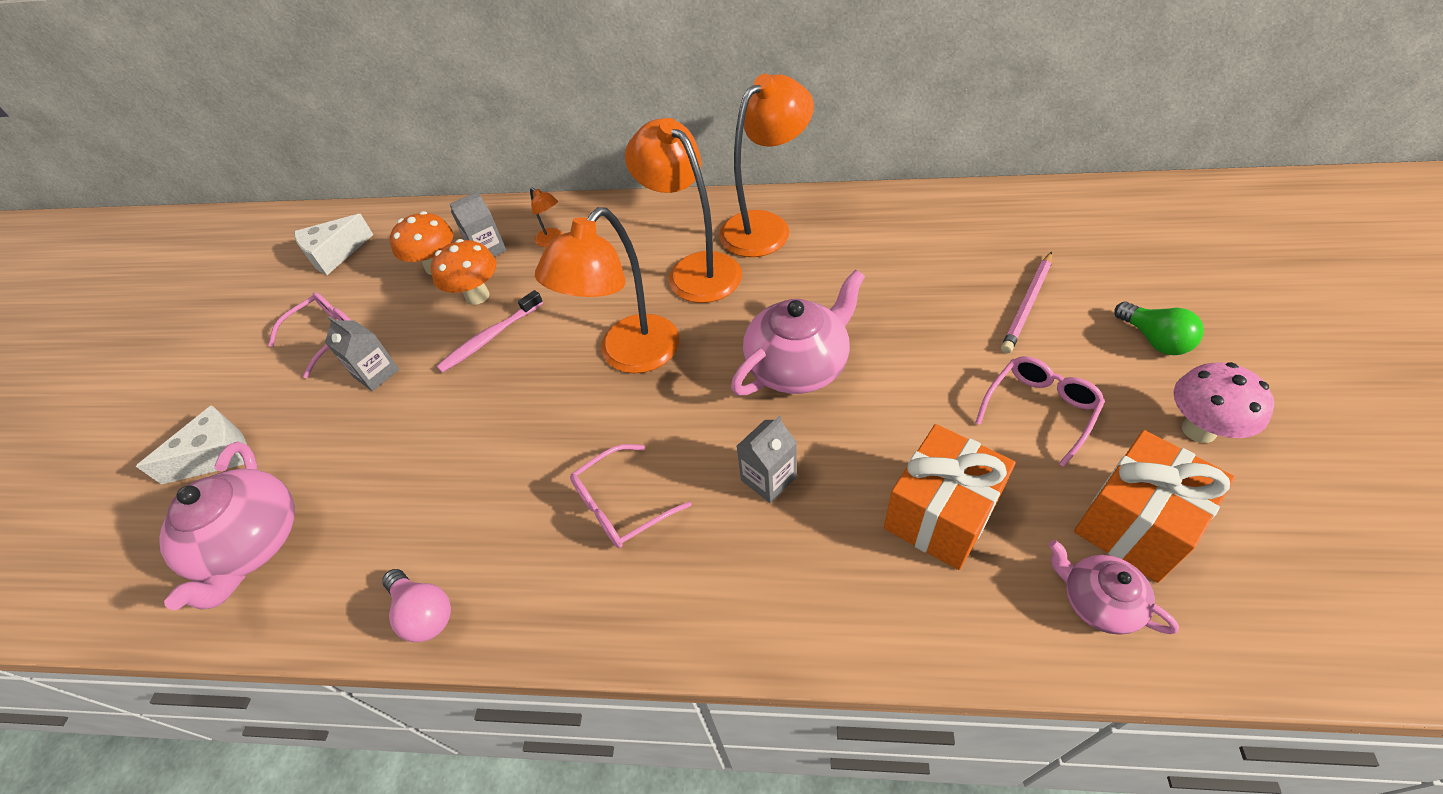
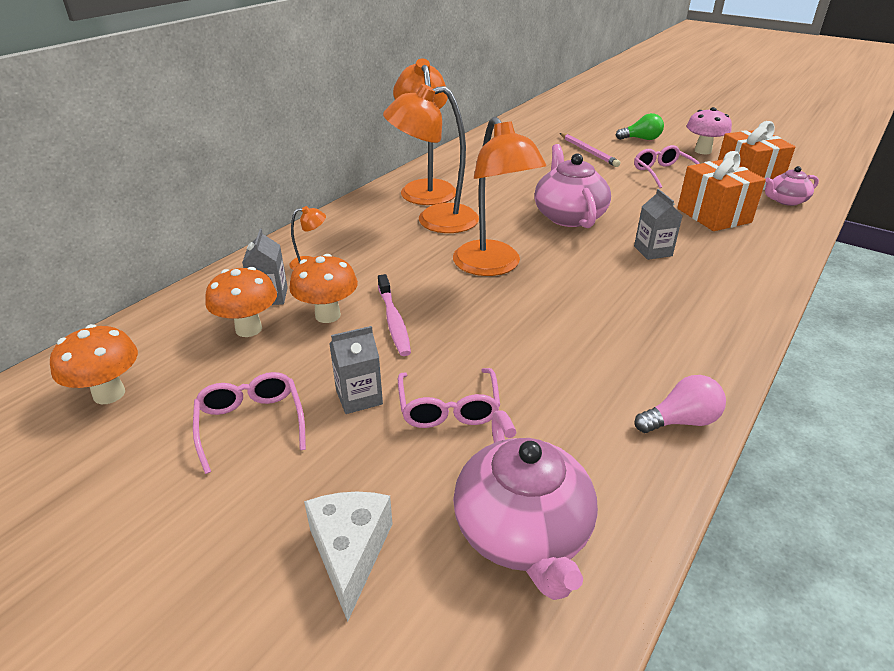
camera: 65 degrees left, 15 degrees down
pink teapot [160,442,295,610] -> pink teapot turned 60 degrees clockwise [453,410,598,600]
white cheese [294,214,373,275] -> orange mushroom [50,324,138,404]
pink glasses [570,444,692,548] -> pink glasses moved to [398,368,500,428]

